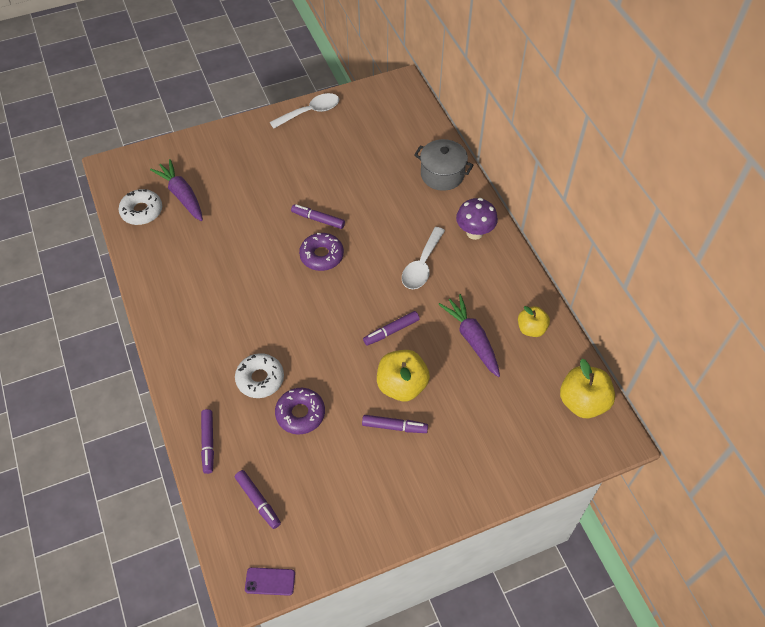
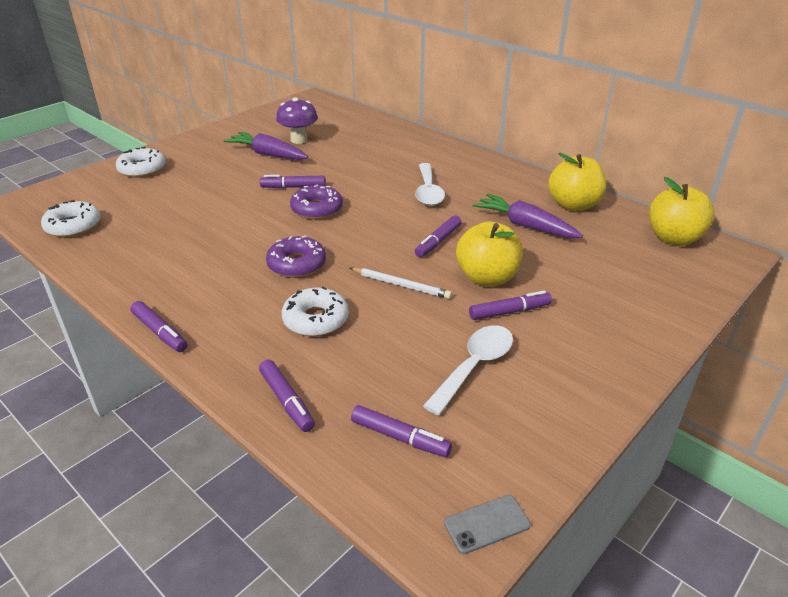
camera: 25 degrees left, 20 degrees down
purple carrot [150,159,203,221] -> purple carrot moved to [223,132,308,160]
purple phone [245,567,295,596] -> grey phone [444,495,531,554]
white spoon [270,93,339,129] -> white spoon moved to [423,325,513,415]
purple donut [275,388,325,434] -> purple donut moved to [266,235,326,278]
grey pot [414,139,474,191] -> none
purple mushroom [456,198,498,240] -> purple mushroom moved to [276,97,318,144]
yellow apple [518,306,550,337] -> yellow apple [548,153,606,211], size x1.59
none -> white donut [116,147,166,178]
none -> purple marker [130,301,188,352]
none -> white pencil [350,267,452,299]

